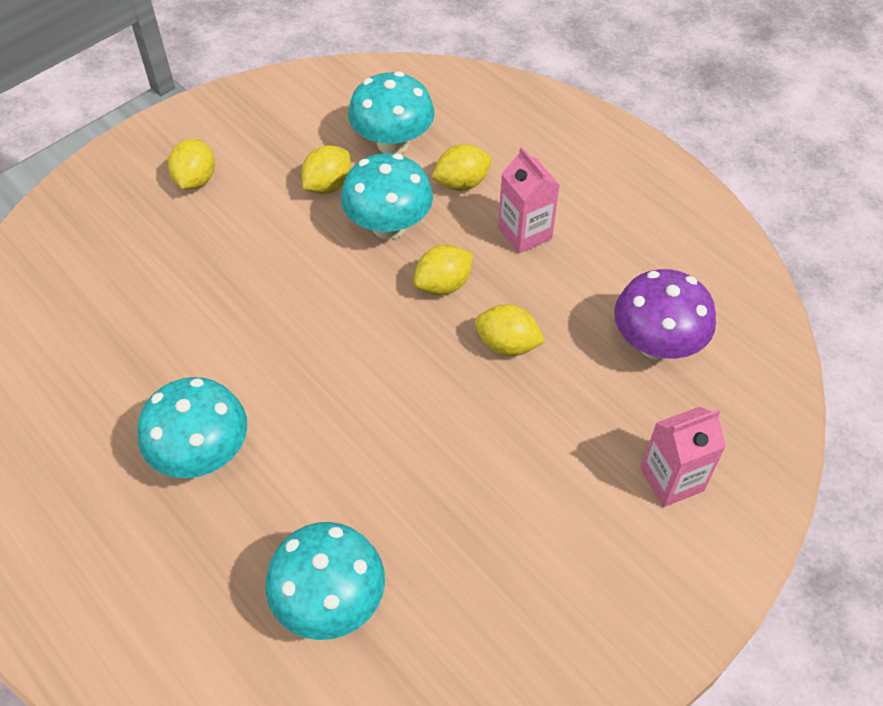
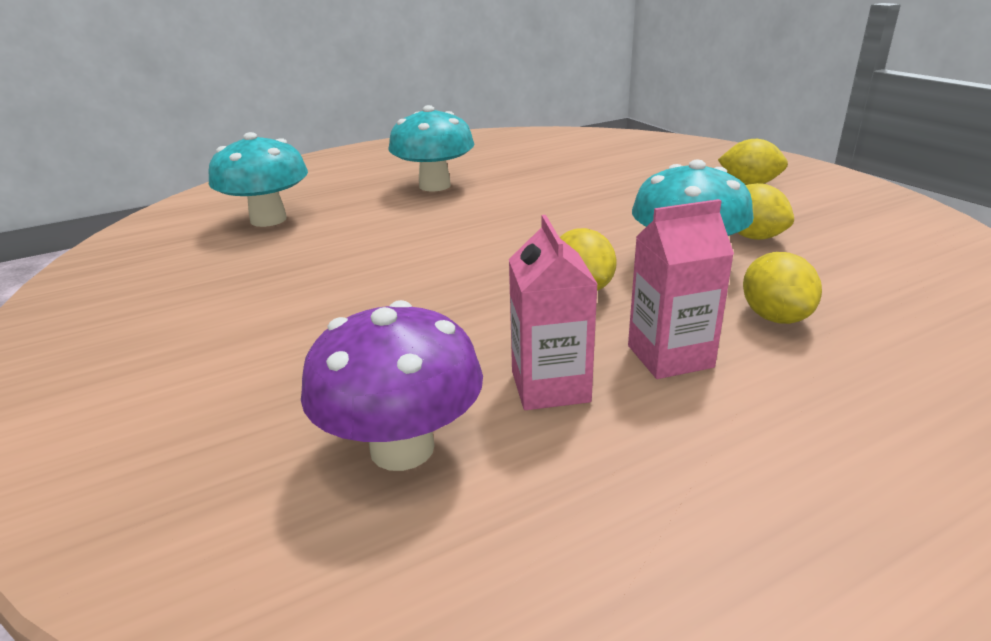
camera: 105 degrees right, 25 degrees down
turquoise mushroom [348,71,434,154] -> none
yellow lemon [475,304,545,356] -> none
pink carton [641,407,726,507] -> pink carton moved to [509,215,598,410]

